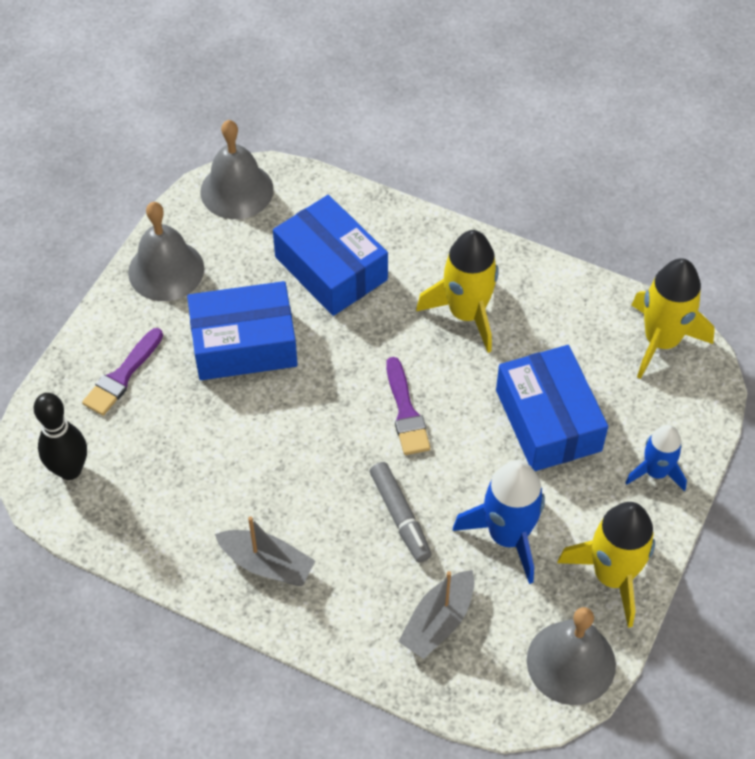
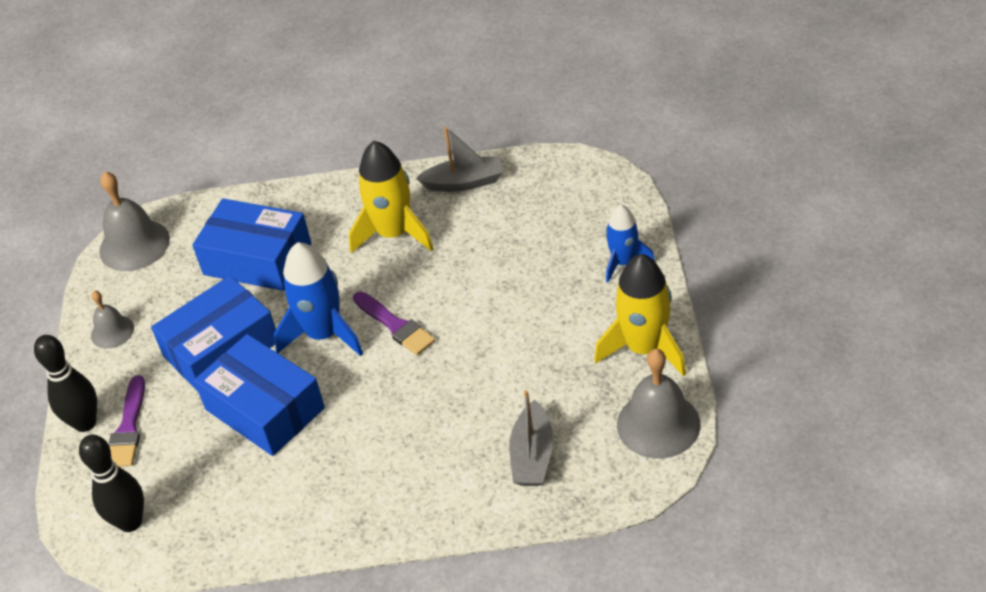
camera: 25 degrees left, 10 degrees down
grey bell [128,202,204,301] -> grey bell [91,291,134,349], size x0.58
grey boat [215,516,315,586] -> grey boat moved to [416,127,503,192]
grey marker [370,462,432,563] -> none
blue rocket [453,460,545,584] -> blue rocket moved to [274,242,363,356]
blue box [496,345,608,471] -> blue box moved to [194,334,325,456]
yellow rocket [632,258,715,379] -> none
none -> black bowling pin [34,335,97,432]

